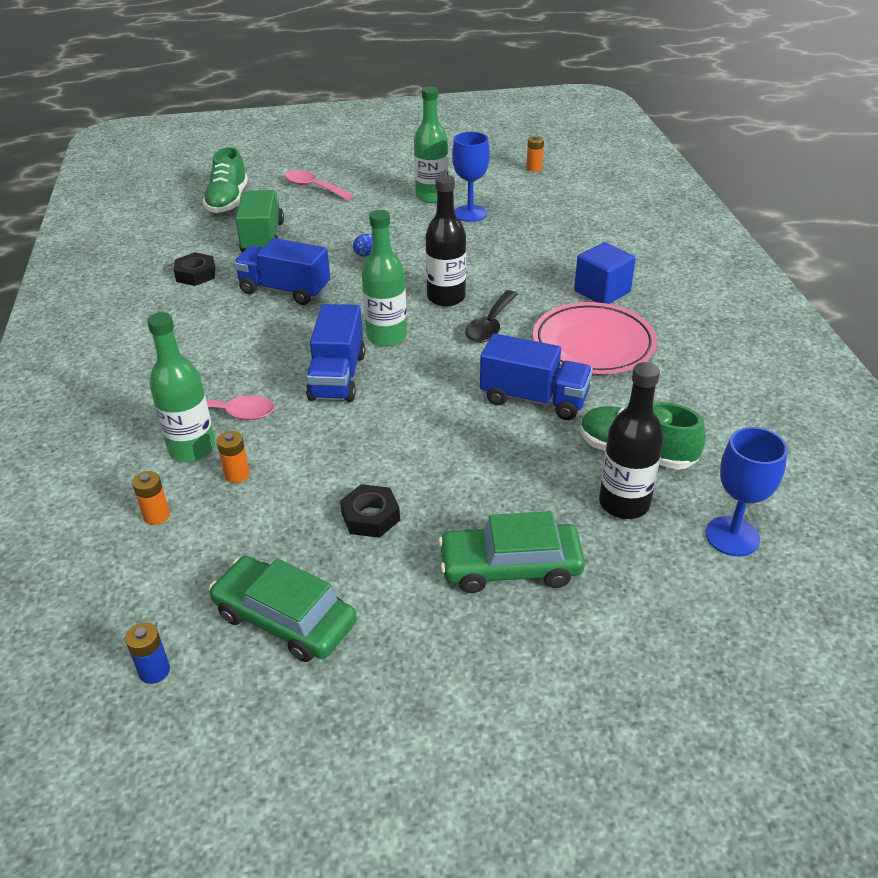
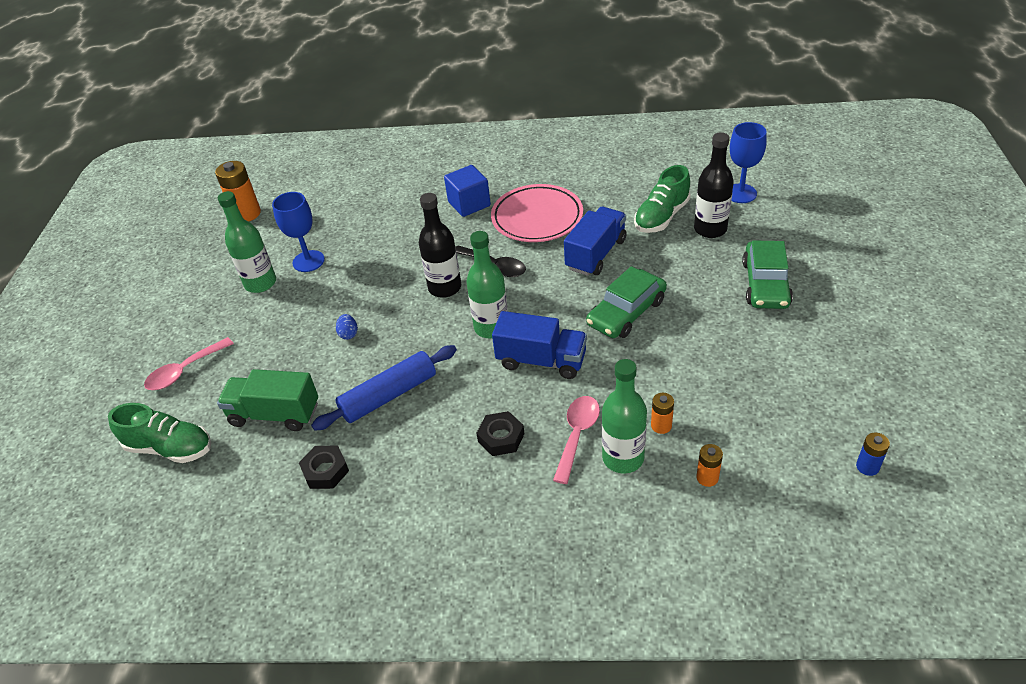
camera: 75 degrees left, 5 degrees up
green car [209,556,357,662] -> green car moved to [586,266,667,338]
blue truck [234,238,330,305] -> blue rolling pin [311,345,457,431]
black nut [340,484,400,538] -> black nut moved to [477,411,524,456]
orange battery [526,135,544,172] -> orange battery [215,161,261,222], size x1.85

